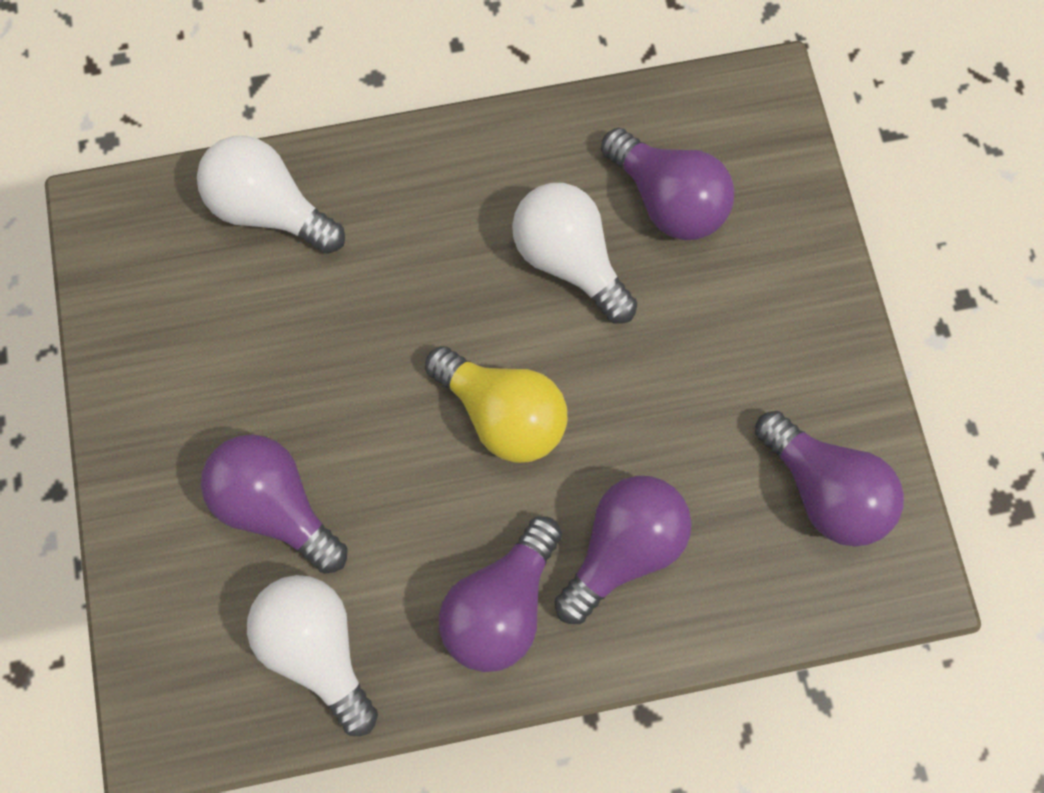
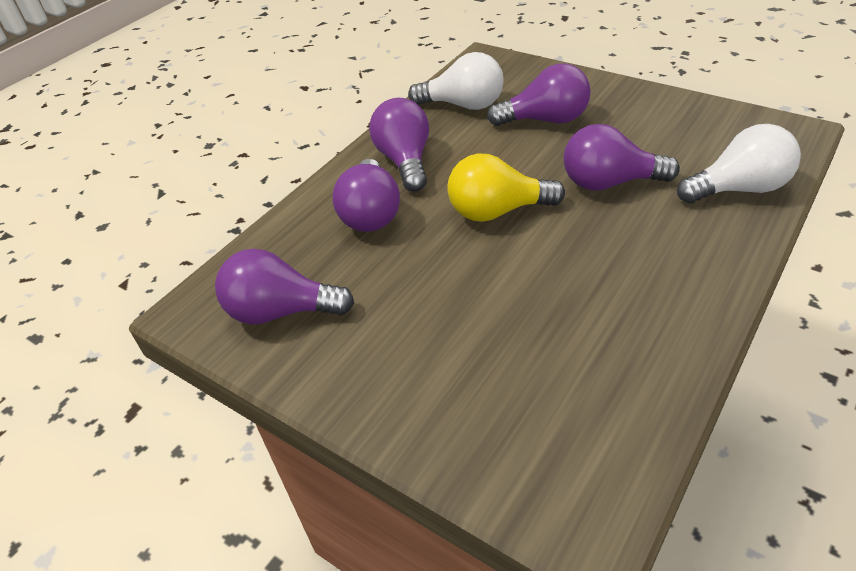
camera: 140 degrees right, 30 degrees down
white light bulb [512,183,637,324] -> none
purple light bulb [601,128,734,240] -> purple light bulb moved to [564,124,680,191]

